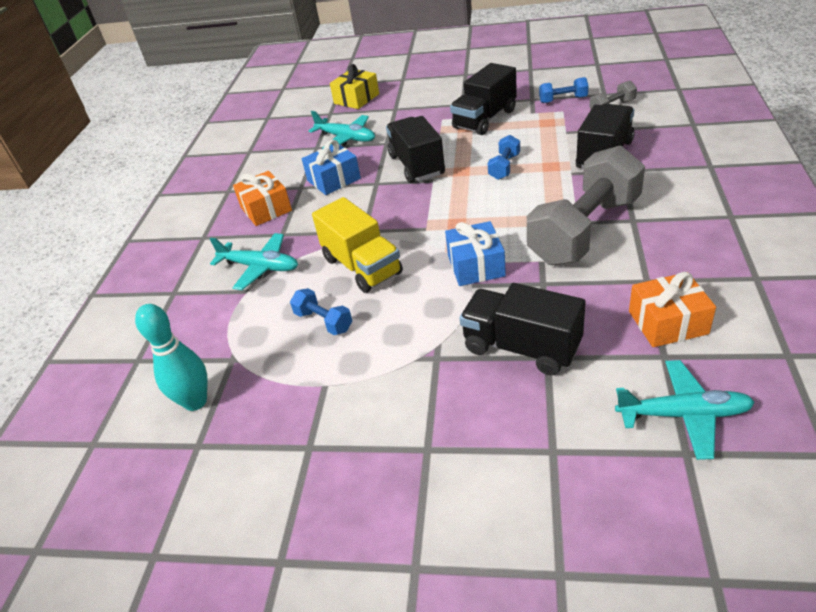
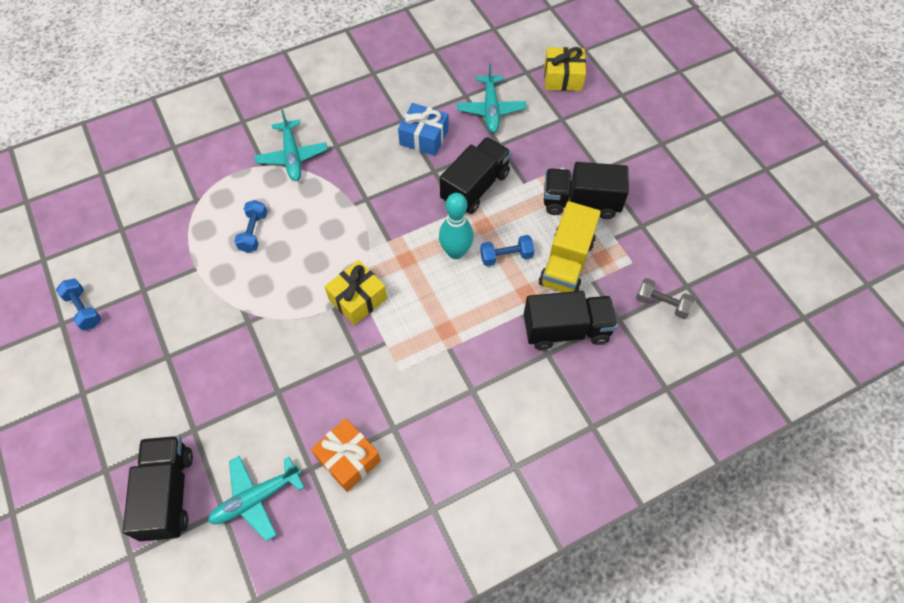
camera: 50 degrees right, 20 degrees up
turquoise bowling pin [135,304,208,411] -> turquoise bowling pin moved to [439,193,474,259]
orange gift [233,171,292,226] -> none
yellow truck [312,197,403,293] -> yellow truck moved to [539,201,601,292]
blue gift [445,221,506,286] -> yellow gift [324,260,387,325]
black truck [460,283,586,376] -> black truck moved to [123,436,193,541]
grey dumbbell [527,145,645,265] -> none
blue dumbbell [539,77,589,103] -> blue dumbbell moved to [56,279,101,330]
turquoise plane [615,360,755,460] -> turquoise plane turned 90 degrees clockwise [208,456,305,541]

